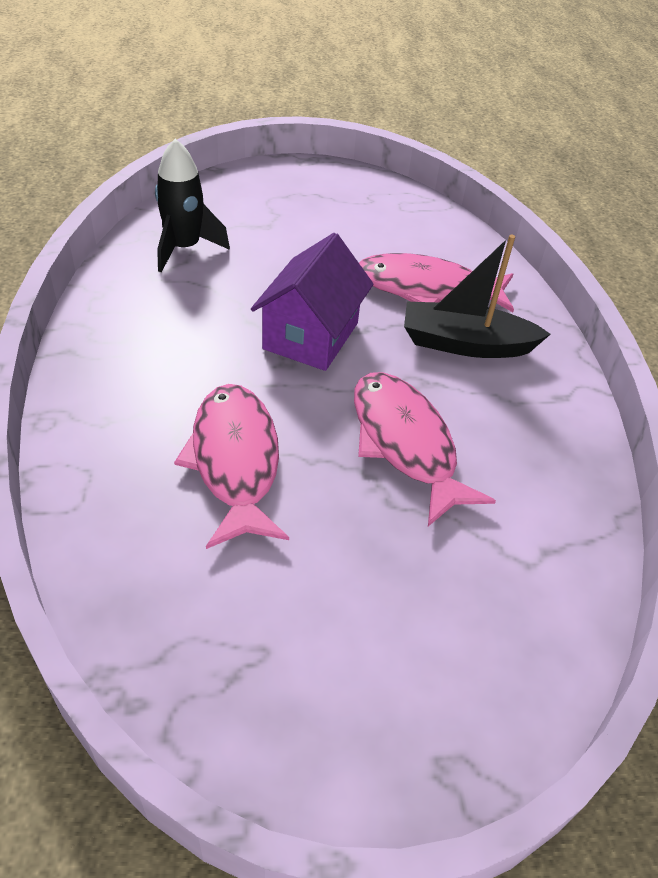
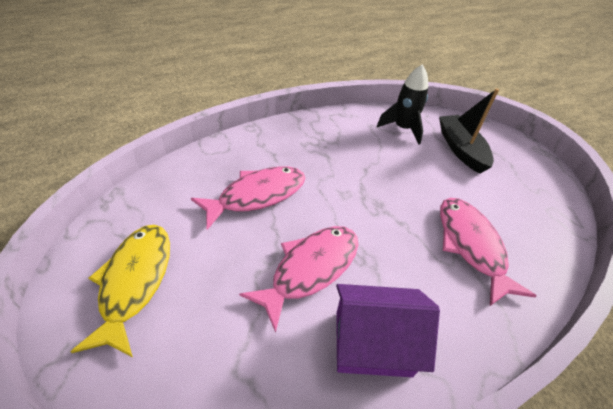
camera: 70 degrees right, 0 degrees up
purple house [251,233,373,371] -> purple house moved to [336,284,440,377]
black boat [404,235,551,358] -> black boat moved to [439,88,499,174]
none -> yellow fish [71,225,170,357]

